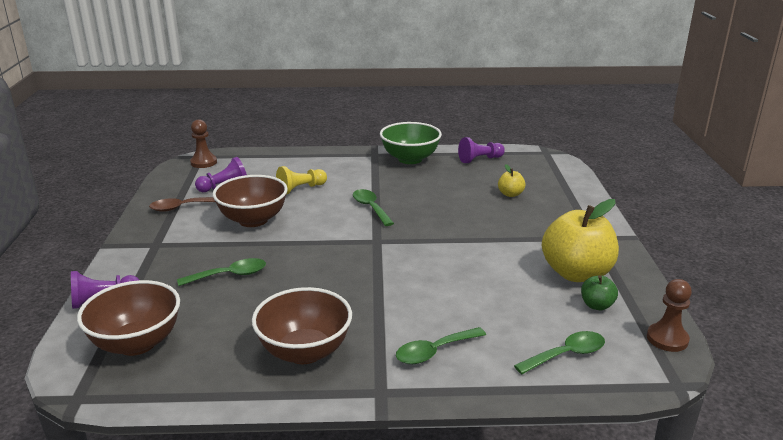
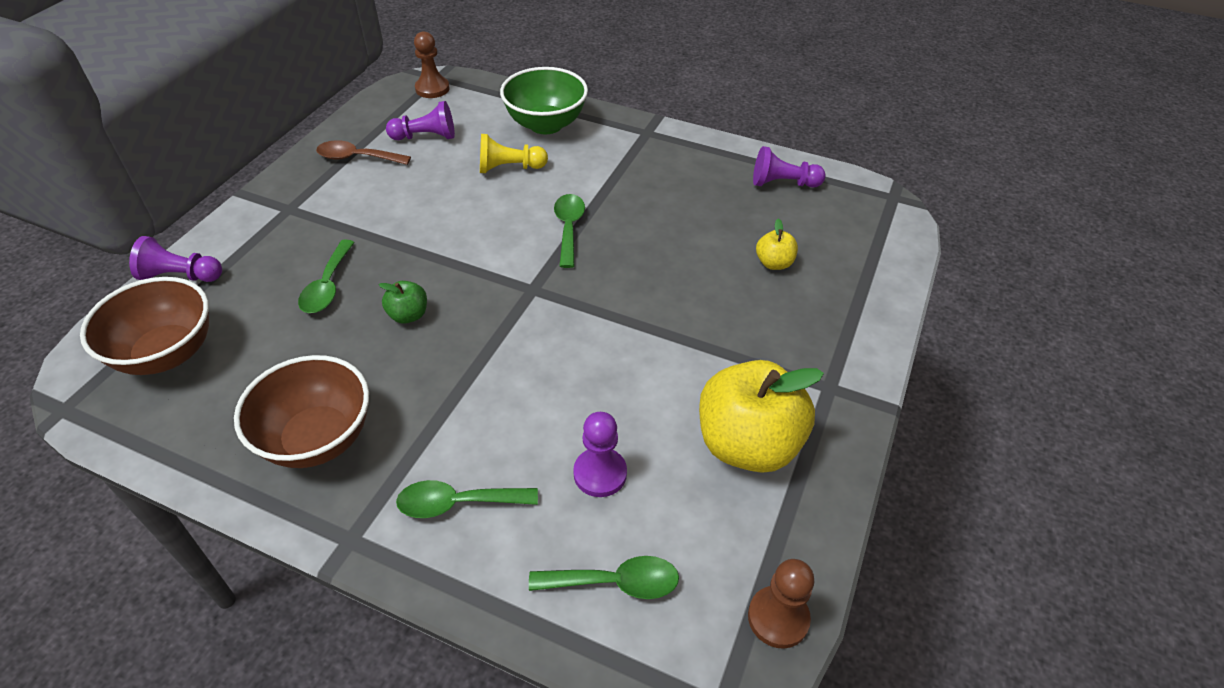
camera: 25 degrees right, 20 degrees up
green spoon [177,258,266,286] -> green spoon turned 90 degrees clockwise [298,240,355,313]
brown bowl [213,175,288,227] -> none
green bowl [380,122,442,164] -> green bowl moved to [500,67,588,134]
green apple [581,275,618,310] -> green apple moved to [379,281,427,324]
none -> purple pawn [573,412,627,497]

